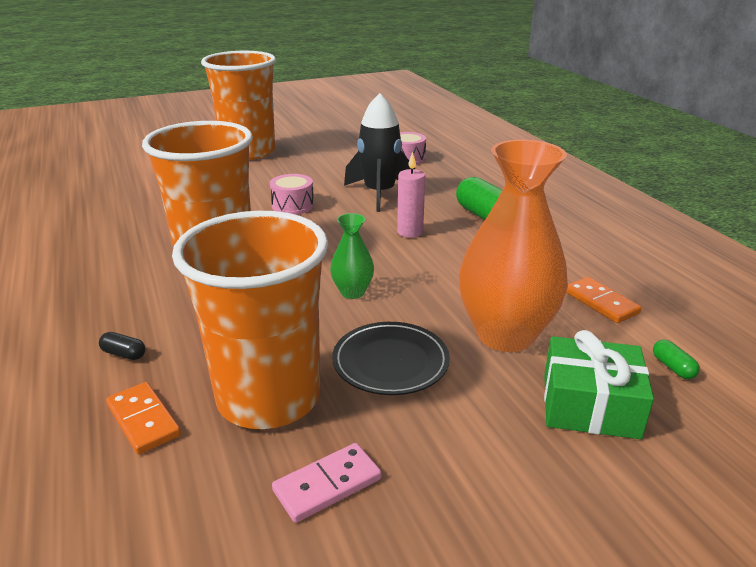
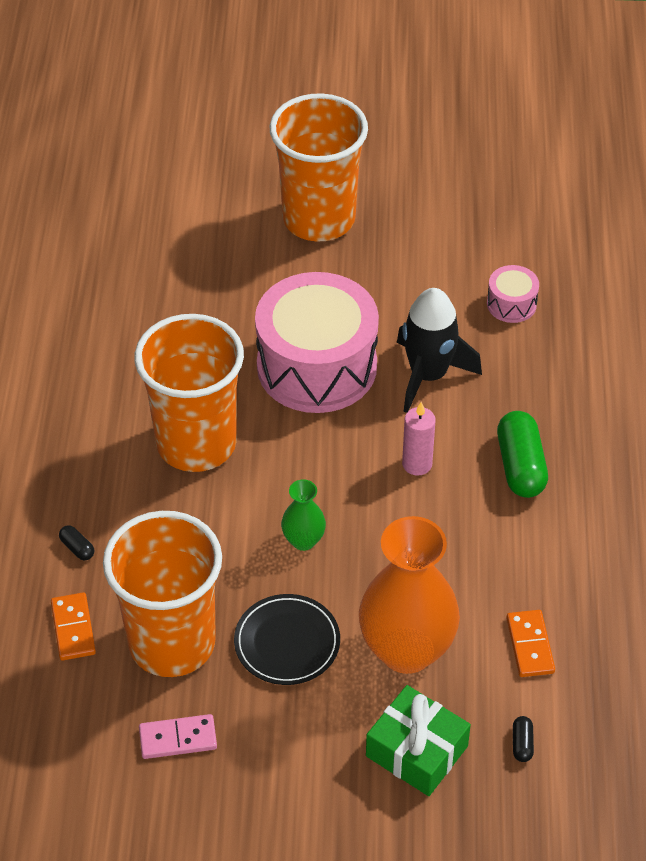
camera: 25 degrees right, 20 degrees up
pink drum [270,174,314,215] -> pink drum [255,272,379,413], size x2.35
green capsule [653,340,700,379] -> black capsule [513,716,534,762]

